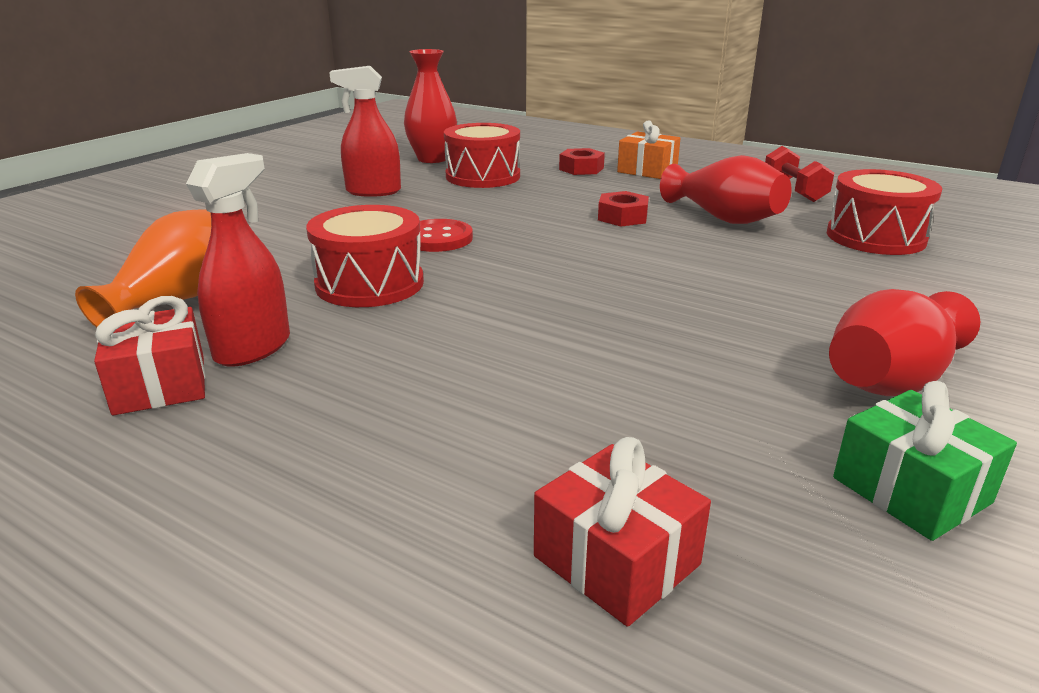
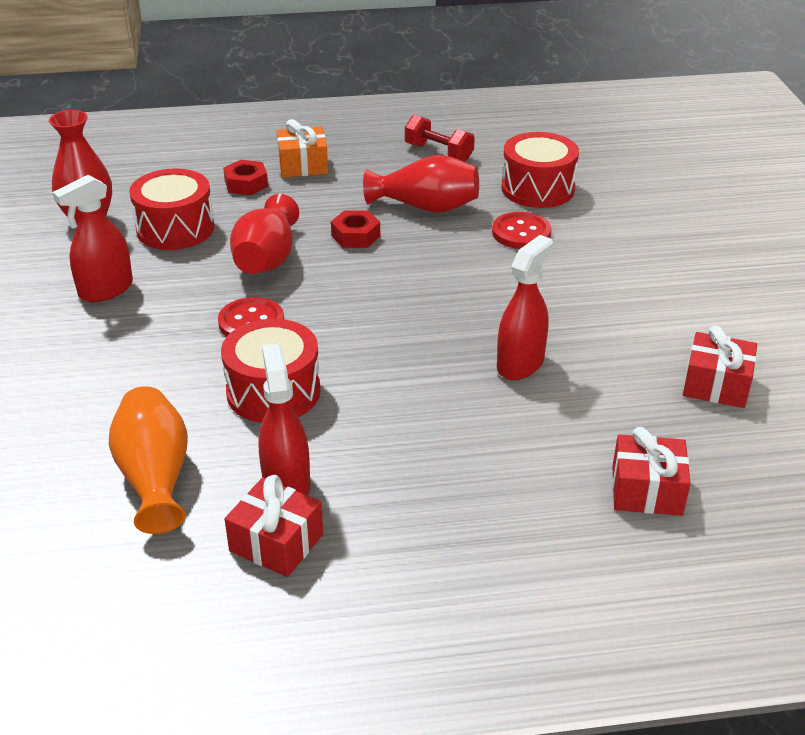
camera: 40 degrees left, 10 degrees up
red vase [829,289,980,396] -> red vase moved to [230,194,299,274]
green gift [833,381,1017,541] -> red gift [683,326,757,408]
none -> red button [492,212,551,249]
none -> red spray bottle [497,235,553,380]

